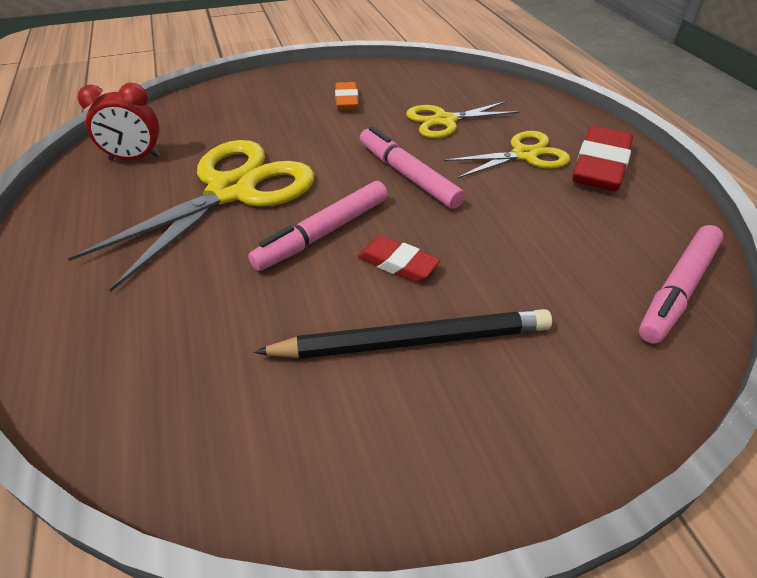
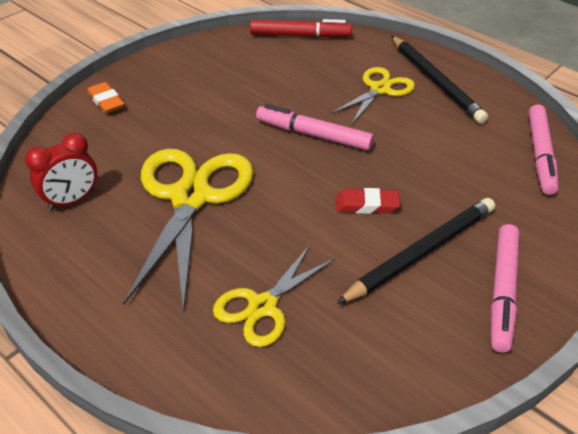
camera: 30 degrees left, 0 degrees up
pink marker [248,181,388,271] -> pink marker moved to [491,224,519,353]
orange eraser [335,82,359,110] -> orange eraser moved to [87,82,124,114]
yellow scissors [406,101,520,138] -> yellow scissors moved to [213,245,335,347]
red eraser [572,126,633,191] -> black pencil [391,36,488,124]
none -> red marker [250,19,352,37]

